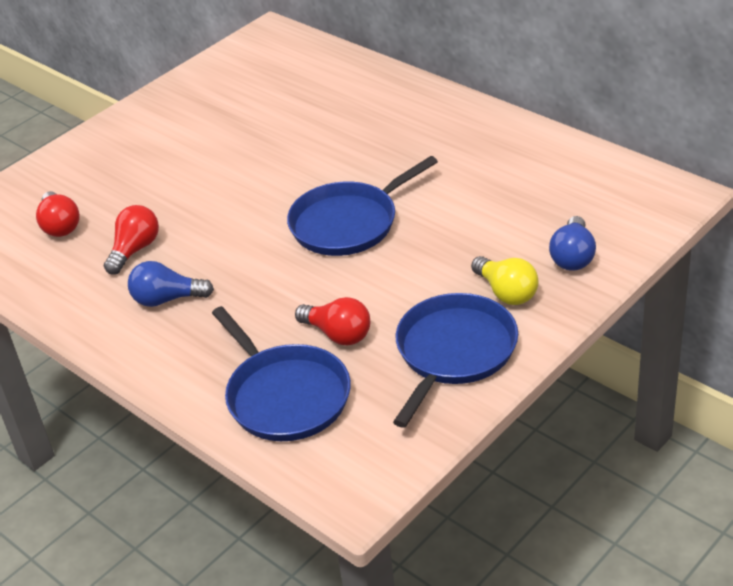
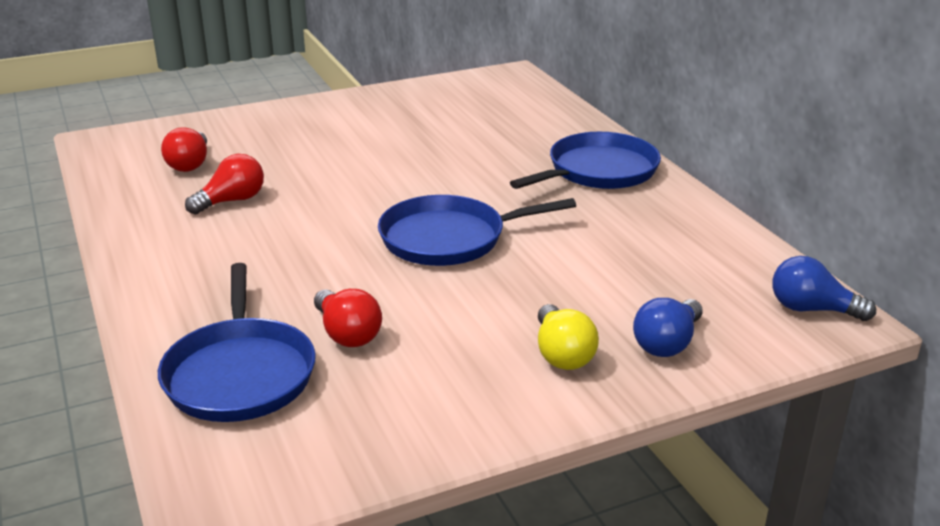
camera: 20 degrees right, 10 degrees down
blue light bulb [128,261,214,307] -> blue light bulb moved to [772,256,876,321]
blue pan [393,293,518,428] -> blue pan moved to [510,132,661,189]

